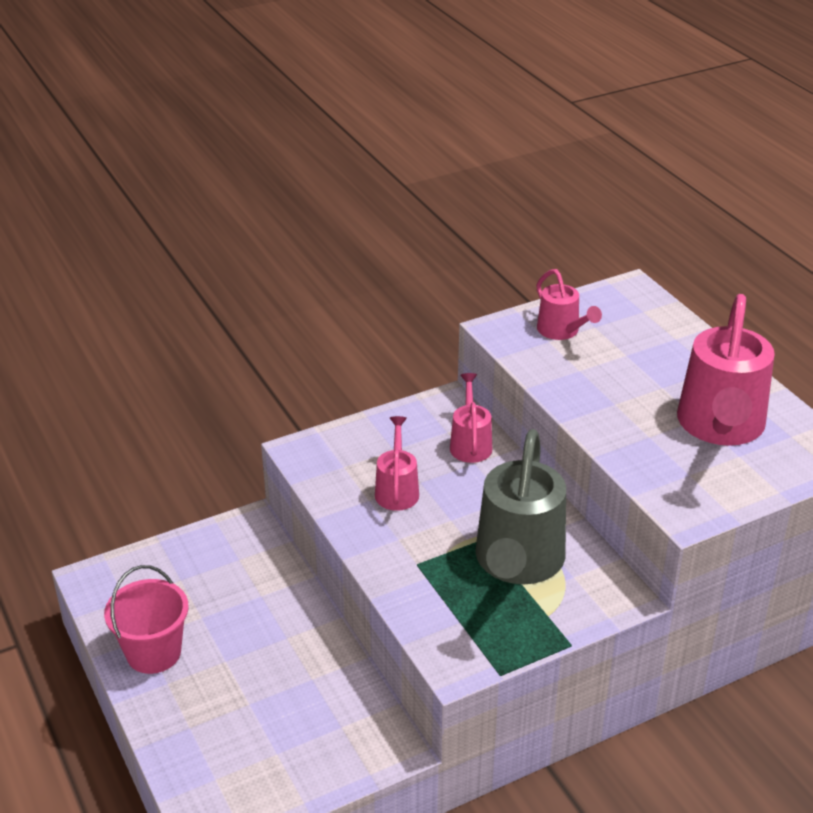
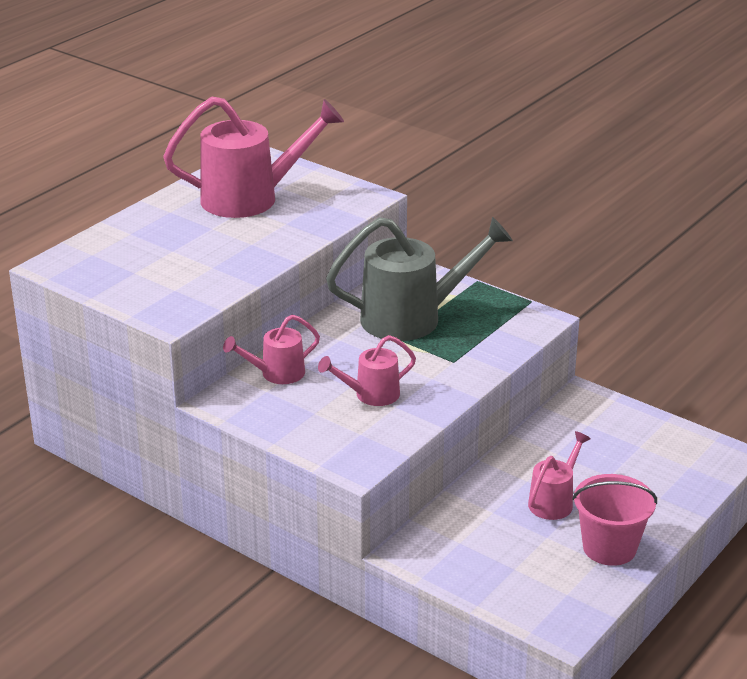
camera: 115 degrees left, 5 degrees down
pink watering can [537,269,602,340] -> pink watering can moved to [528,431,591,520]

